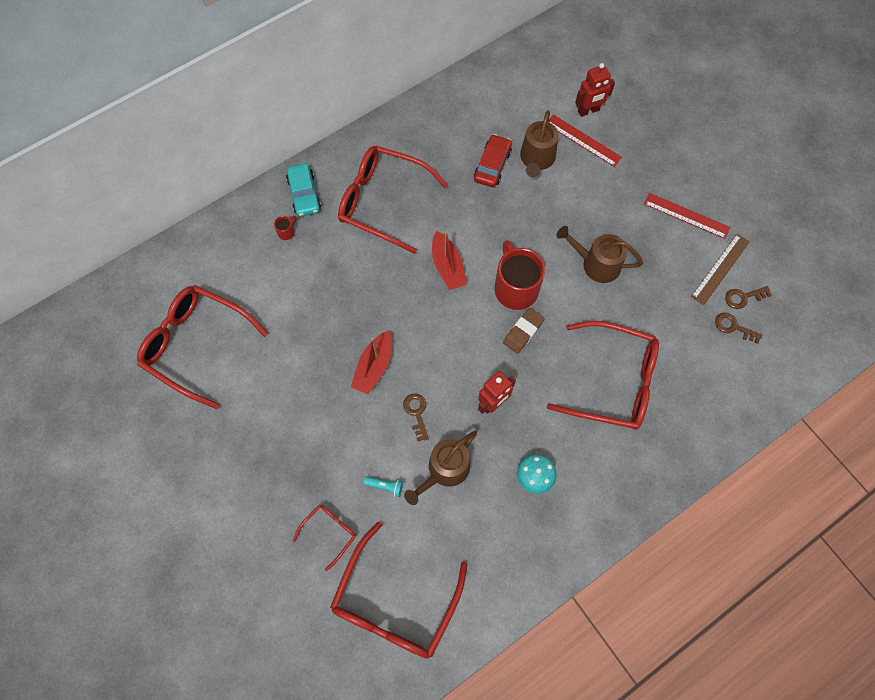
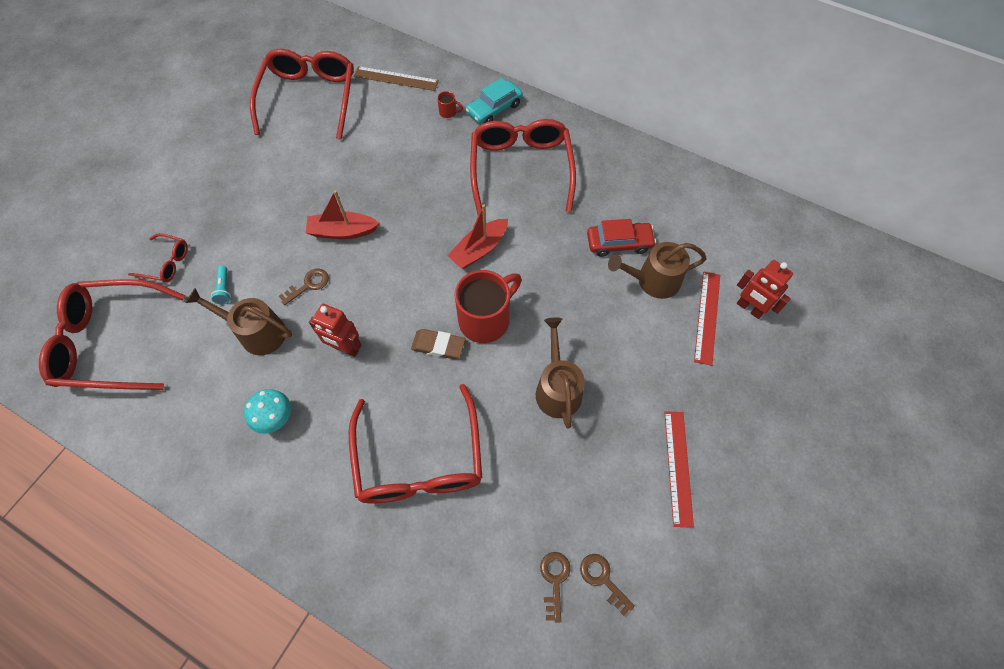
camera: 65 degrees right, 5 degrees down
brown ruler [691,234,750,305] -> brown ruler moved to [354,66,439,91]

